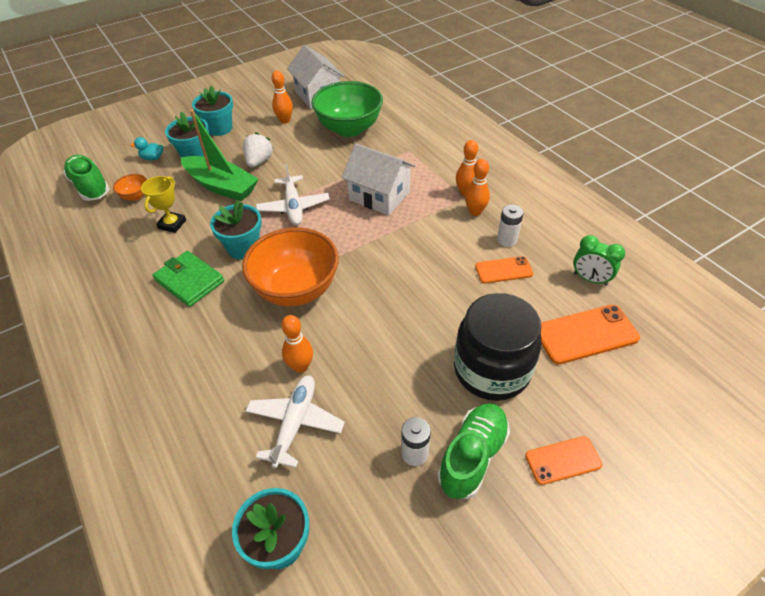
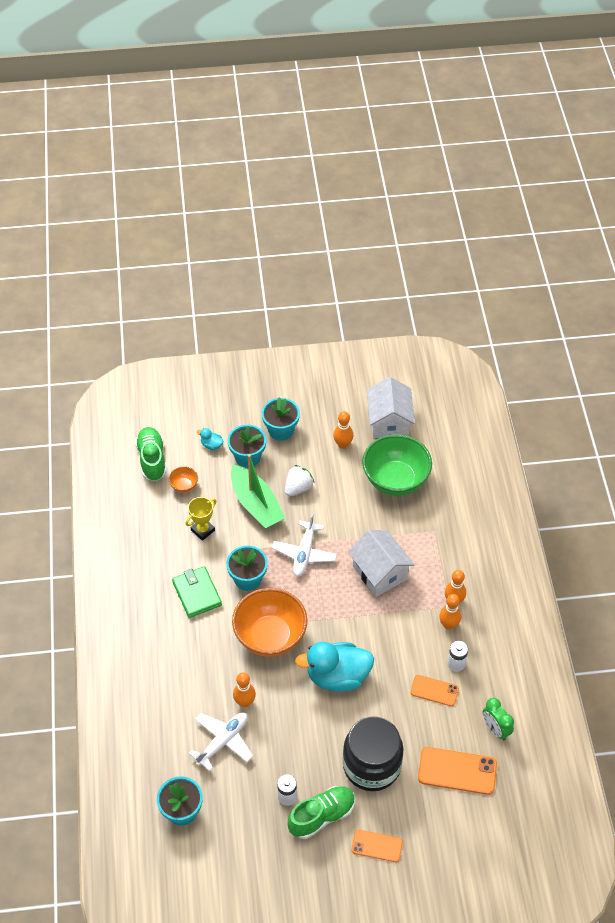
camera: 25 degrees right, 5 degrees up
none -> turquoise duck [295,642,374,692]

